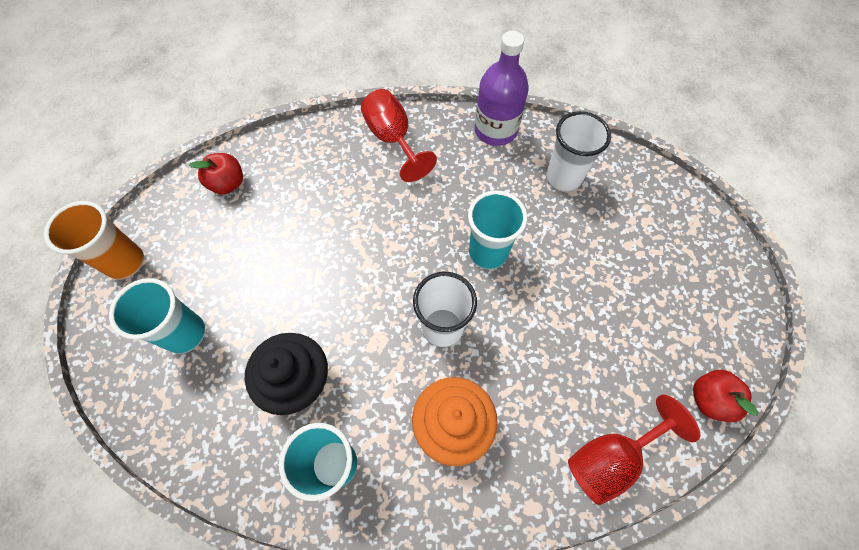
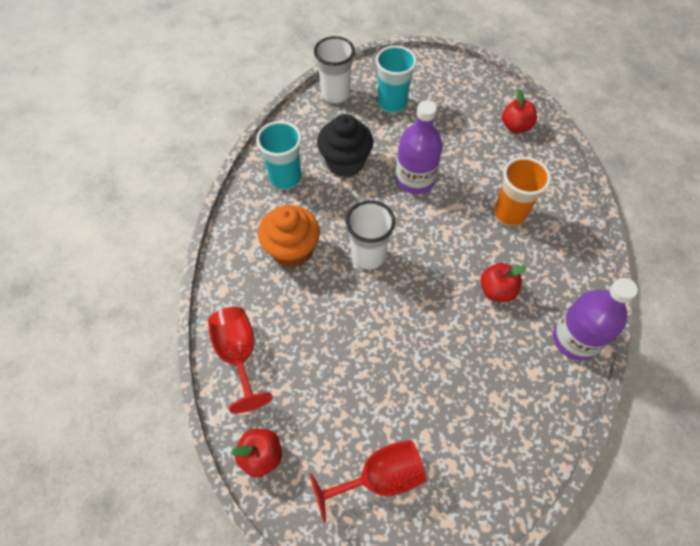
camera: 100 degrees right, 5 degrees down
orange cup [44,201,144,279] -> orange cup moved to [494,157,551,226]
red goblet [361,89,437,182] -> red goblet moved to [310,440,427,523]
turquoise cup [468,191,527,269] -> none
white cup [546,111,611,192] -> white cup moved to [314,36,355,104]
none -> purple bottle [396,100,443,194]
none -> red apple [480,263,526,302]

